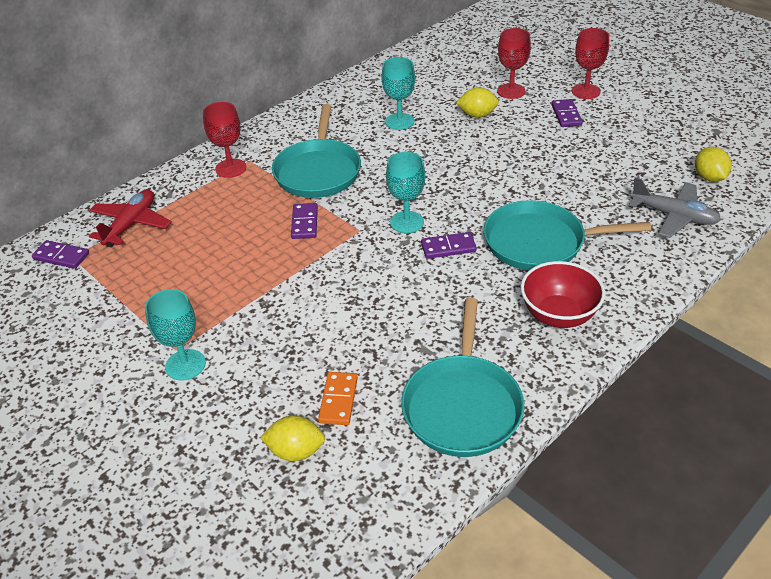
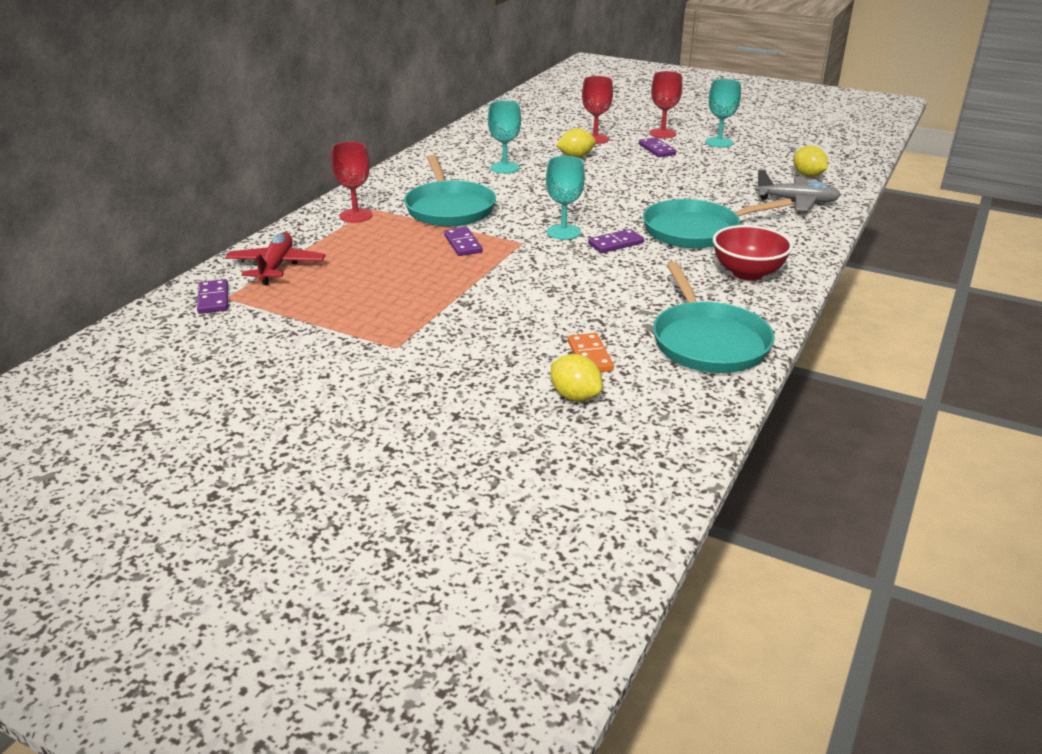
camera: 20 degrees left, 10 degrees down
purple domino [32,240,89,269] -> purple domino turned 75 degrees clockwise [197,279,228,314]
turquoise goblet [145,289,206,381] -> turquoise goblet moved to [705,79,741,148]
yellow lemon [260,415,325,461] -> yellow lemon turned 60 degrees clockwise [551,354,603,401]

